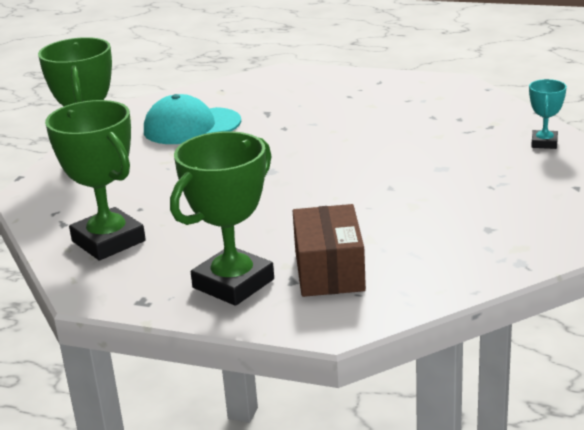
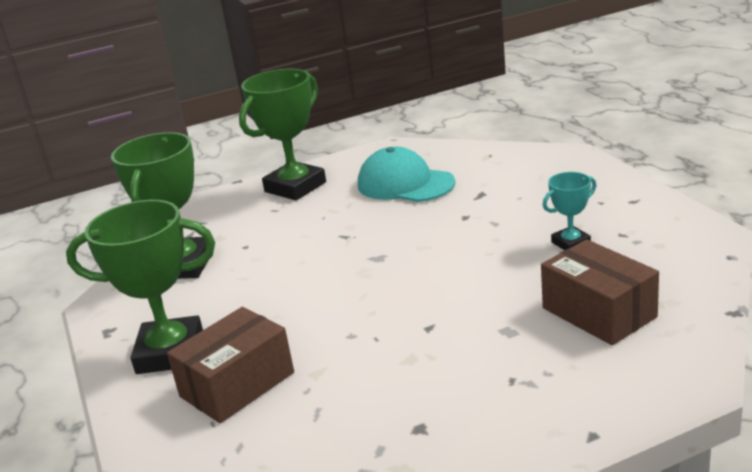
camera: 50 degrees right, 0 degrees up
turquoise trophy [529,79,567,149] -> turquoise trophy moved to [543,172,596,250]
none -> brown box [541,239,659,345]

